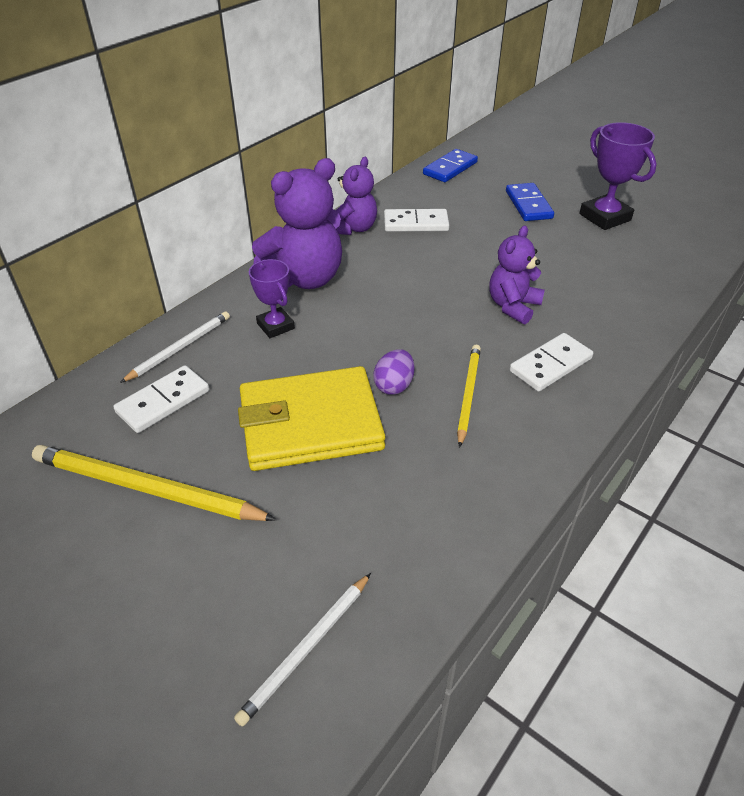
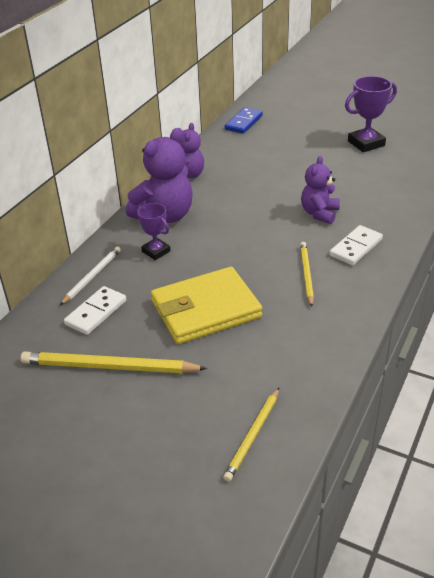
camera: 10 degrees left, 5 degrees down
white pencil [234,573,371,727] -> yellow pencil [223,388,279,482]
purple egg [373,349,414,395] -> none
white domino [384,209,449,232] -> none
blue domino [506,183,554,221] -> none
purple trophy [579,122,657,230] -> purple trophy turned 75 degrees counterclockwise [345,76,397,152]

